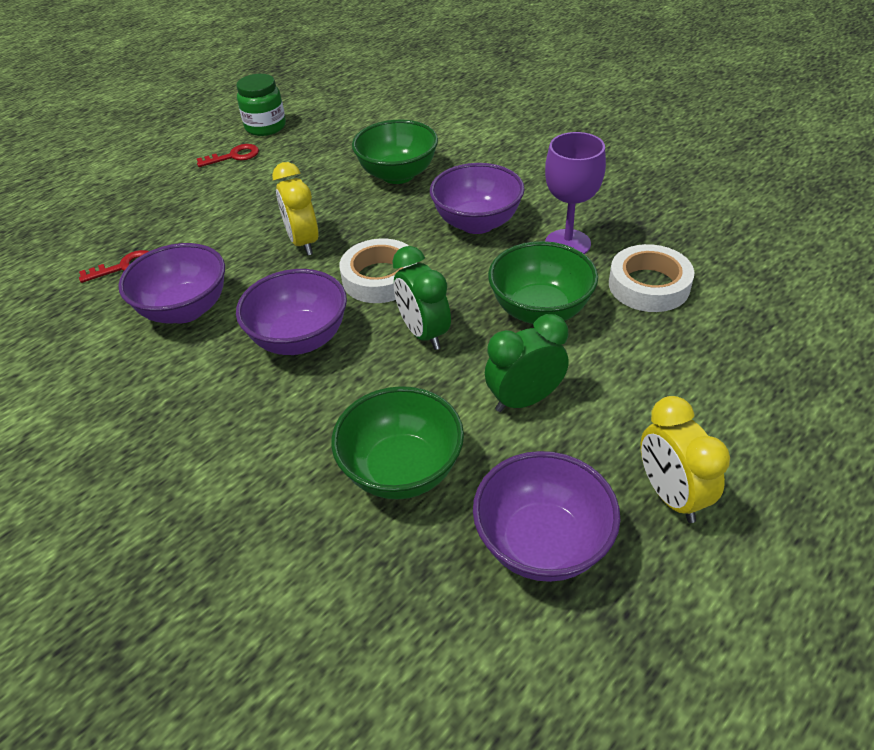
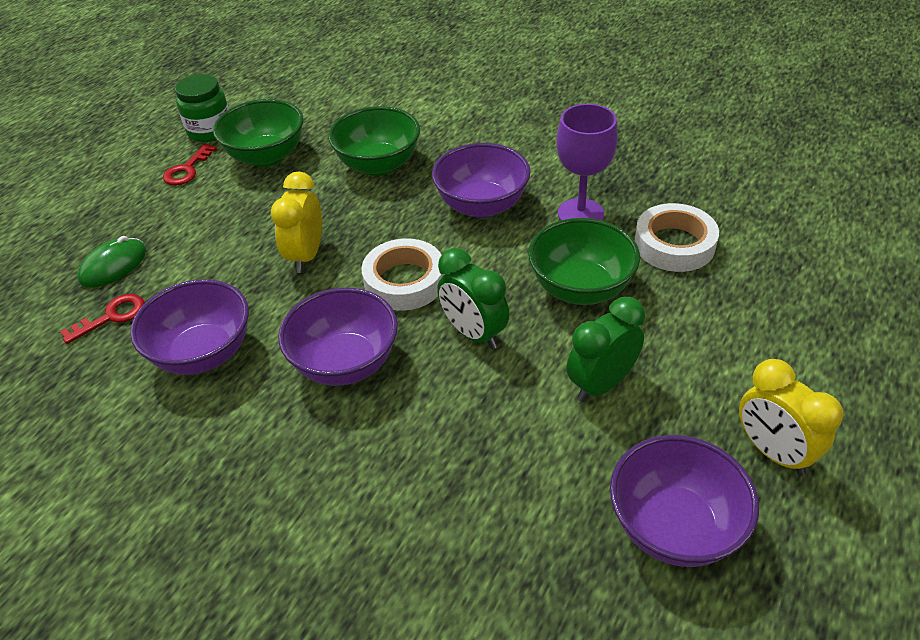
camera: 15 degrees left, 0 degrees up
red key [197,144,259,167] -> red key turned 150 degrees clockwise [163,144,217,185]
yellow clock [272,162,319,255] -> yellow clock turned 45 degrees clockwise [271,171,322,273]
green bowl [331,386,464,499] -> green bowl moved to [213,99,303,167]
none -> green mouse [78,236,146,287]

